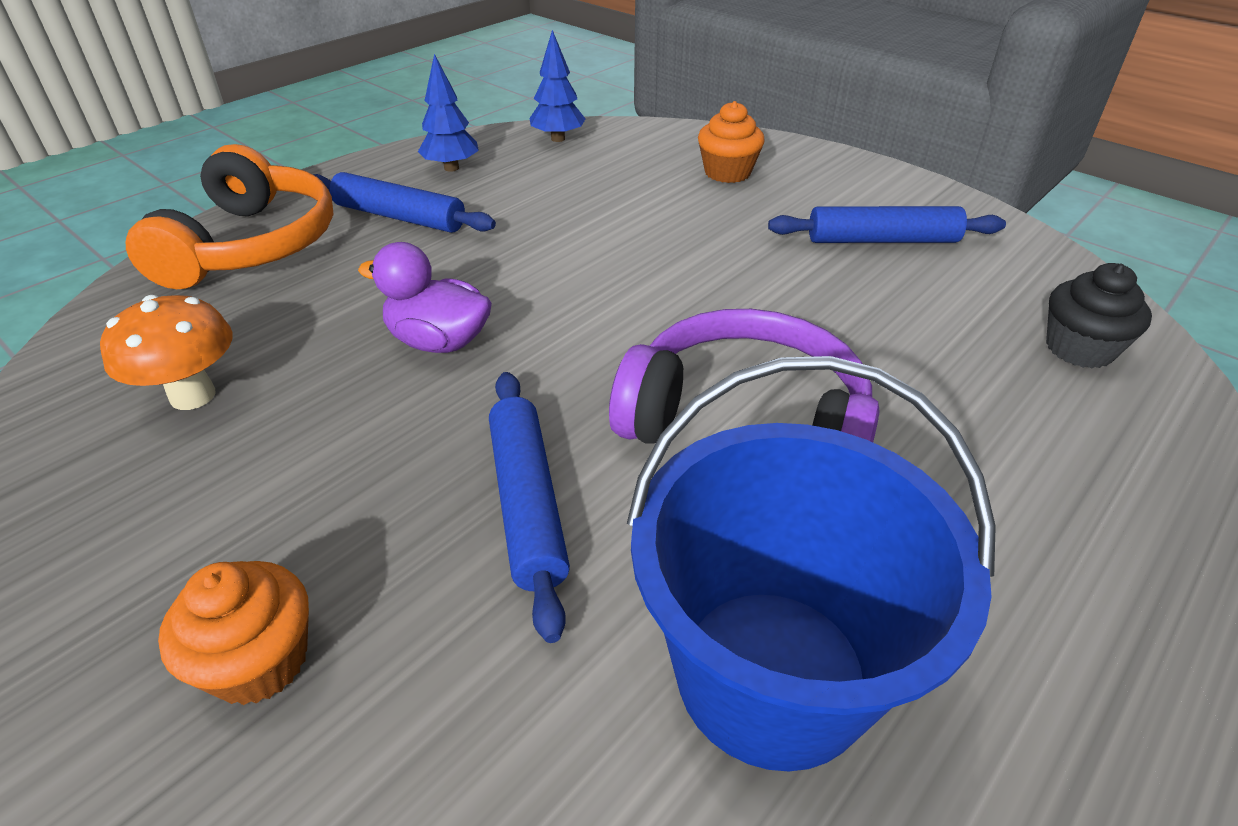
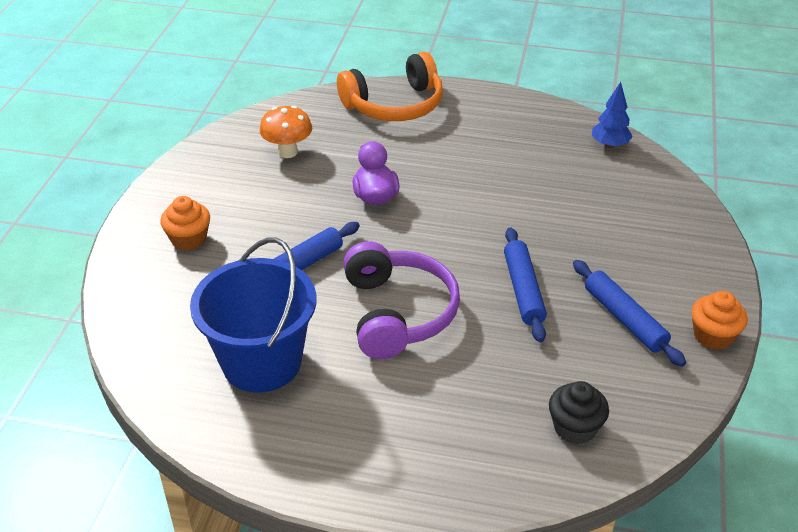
camera: 60 degrees right, 0 degrees up
blue rolling pin [314,172,496,233] -> blue rolling pin moved to [504,227,547,342]
blue tree [418,54,479,172] -> none
orange cupcake [698,101,765,183] -> orange cupcake moved to [692,291,748,350]

